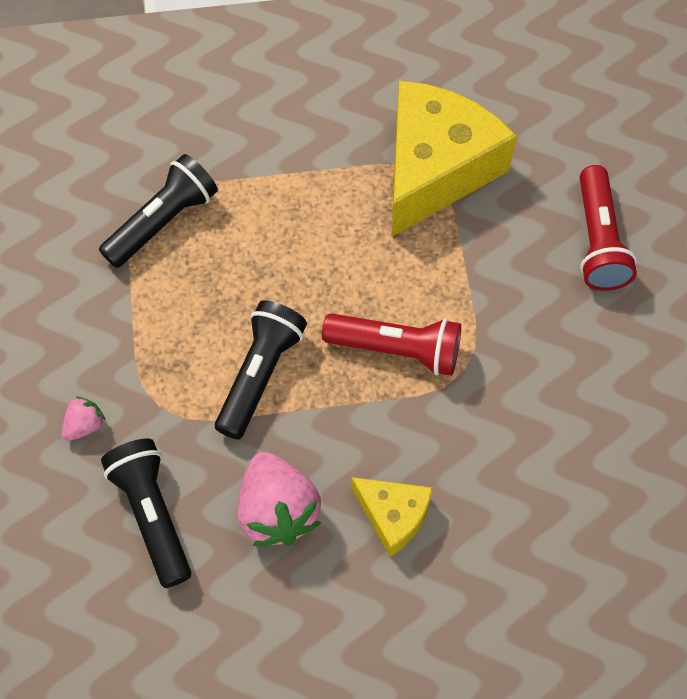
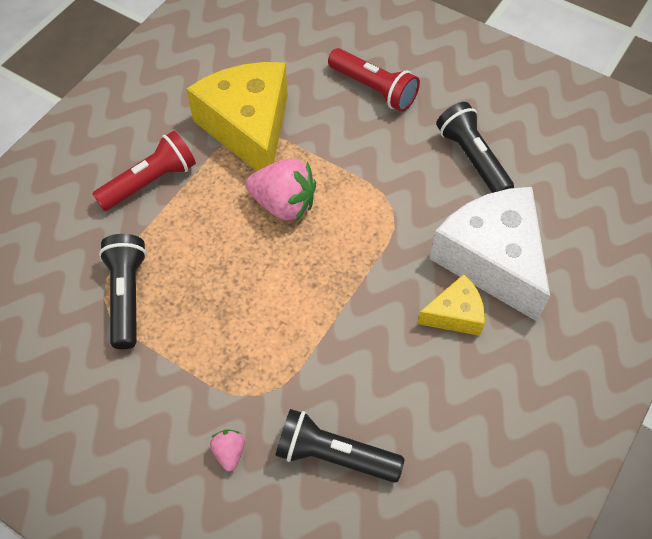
camera: 50 degrees left, 5 degrees down
black flashlight [215,300,307,440] -> black flashlight moved to [436,102,514,193]
pink strawberry [237,452,321,546] -> pink strawberry moved to [246,159,316,221]
red flashlight [322,313,461,376] -> red flashlight moved to [93,131,196,211]
none -> white cheese [429,187,550,321]

